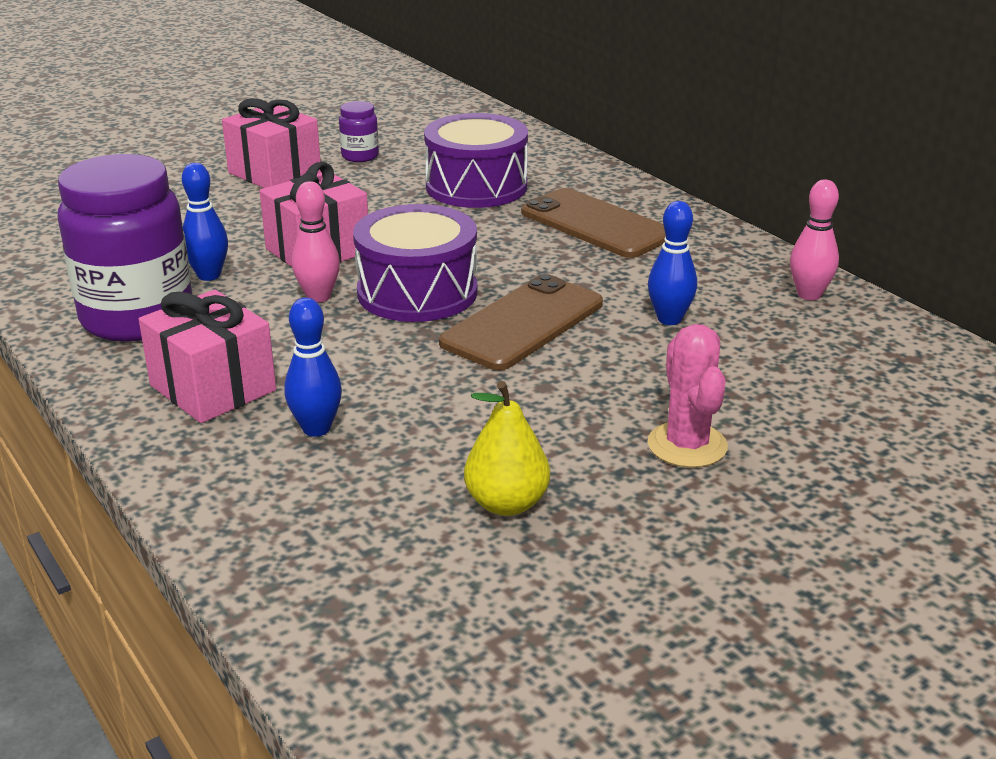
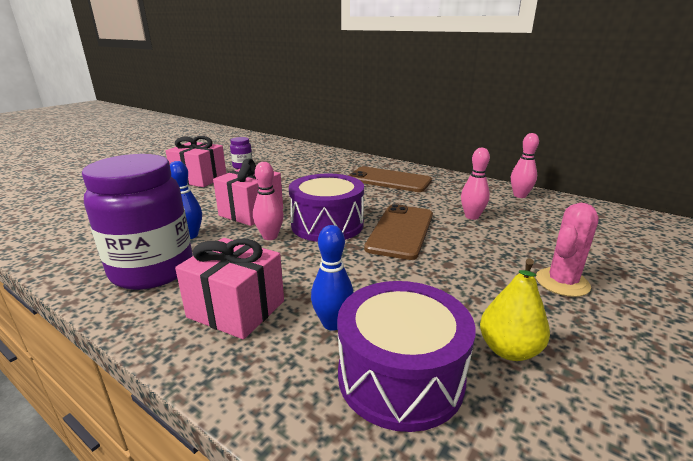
camera: 20 degrees left, 5 degrees down
purple drum [424,113,528,208] -> purple drum moved to [337,281,476,432]
pink cactus [647,324,728,468] -> pink cactus turned 75 degrees clockwise [536,203,599,297]
blue bowling pin [648,201,697,325] -> pink bowling pin [461,148,490,220]

